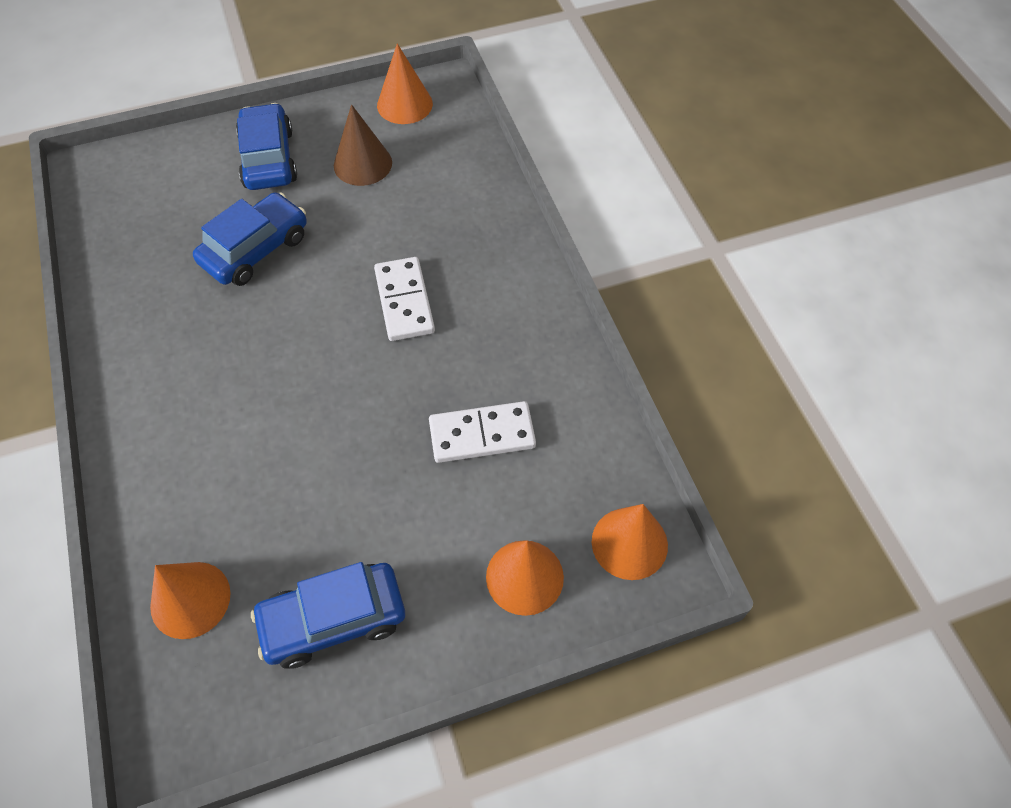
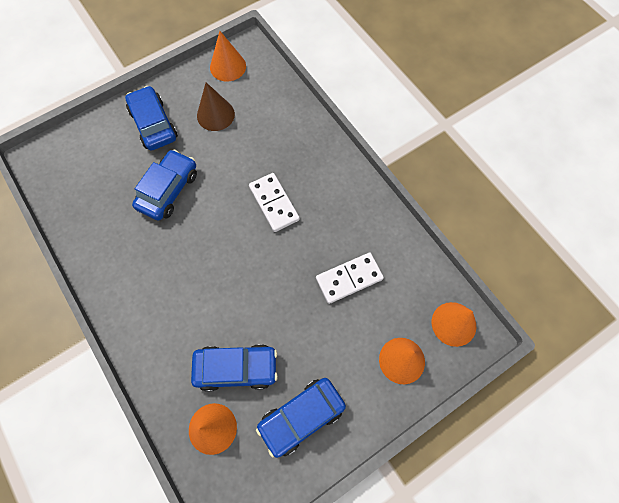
camera: 15 degrees left, 10 degrees up
none -> blue car [191,344,278,392]

